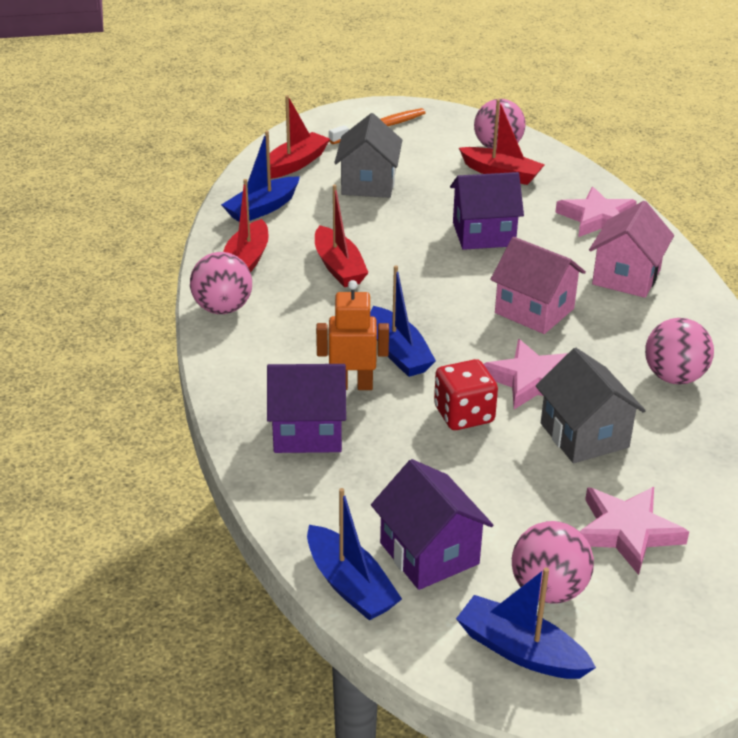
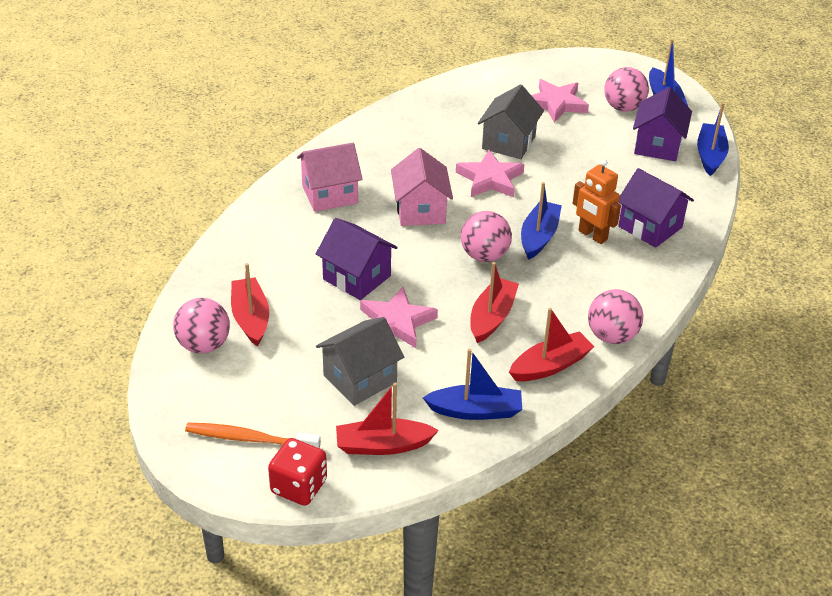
camera: 135 degrees left, 5 degrees up
red dice [434,359,498,430] -> red dice moved to [268,438,327,506]
pink star [555,187,637,237] -> pink star moved to [360,287,438,348]
pink ball [645,318,714,385] -> pink ball moved to [461,211,512,262]

